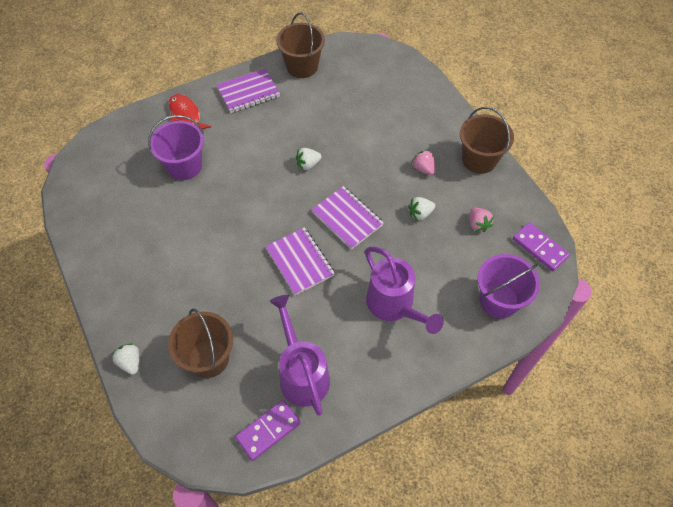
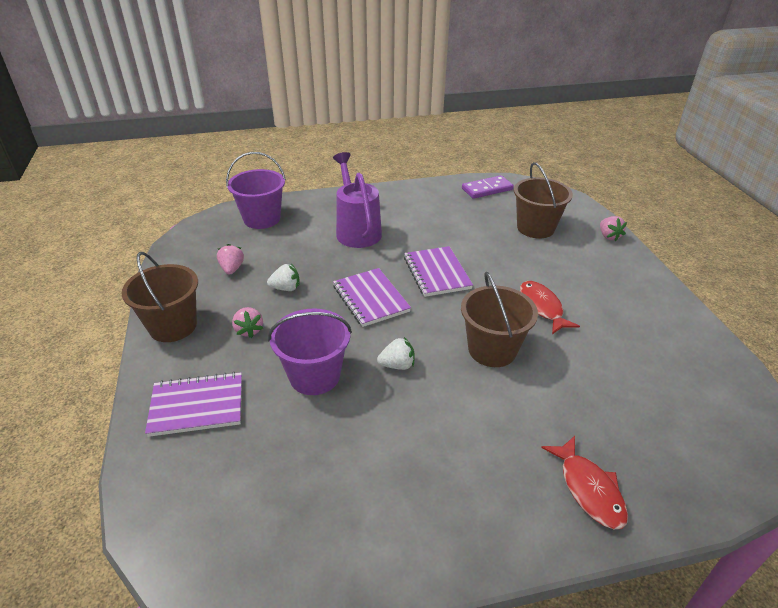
camera: 165 degrees left, 20 degrees down
white strawberry [111,343,139,375] -> pink strawberry [600,216,627,242]
purple bucket [148,115,204,180] -> purple bucket moved to [268,309,352,395]
purple notebook [217,68,280,113] -> purple notebook moved to [145,372,242,437]
purple watering can [269,295,330,416] -> none
brown bucket [276,12,325,78] -> brown bucket moved to [461,272,538,367]
purple domino [513,222,570,271] -> none
none -> red fish [520,281,580,334]

